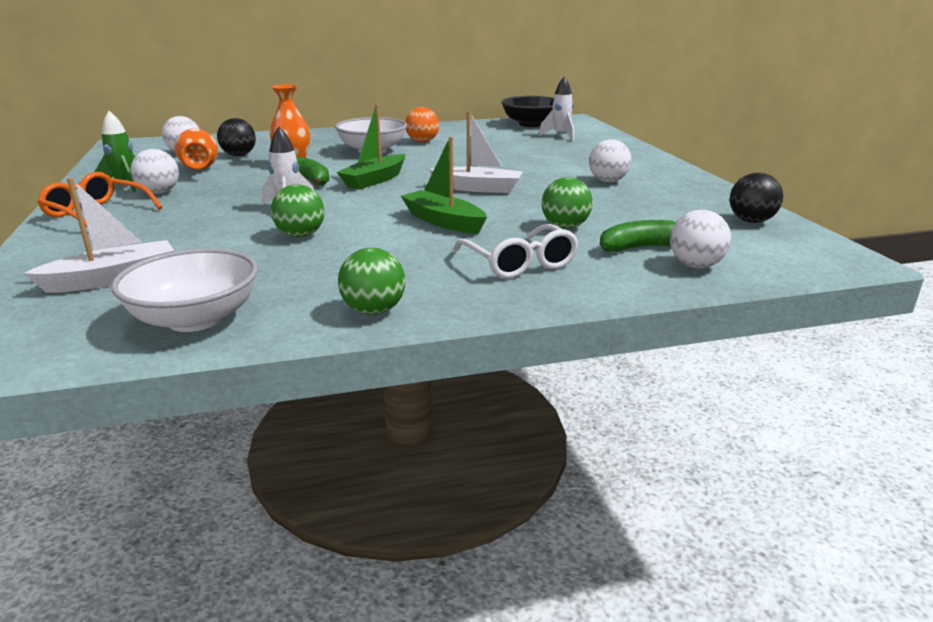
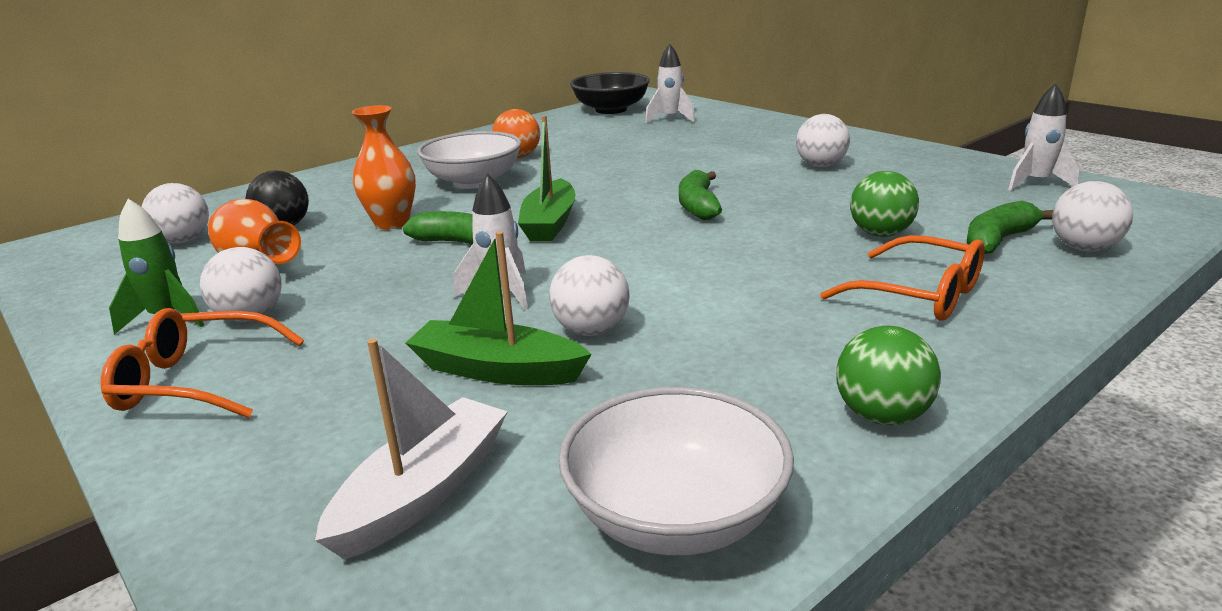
camera: 25 degrees left, 0 degrees up
green ball [271,184,325,237] -> white ball [549,255,630,336]
green boat [401,137,487,234] -> green boat moved to [406,231,592,385]
white boat [429,111,523,193] -> green banana [679,170,722,220]
white glasses [453,224,579,278] -> orange glasses [820,235,985,321]
black ball [730,173,783,223] -> white rocket [1008,83,1080,191]

